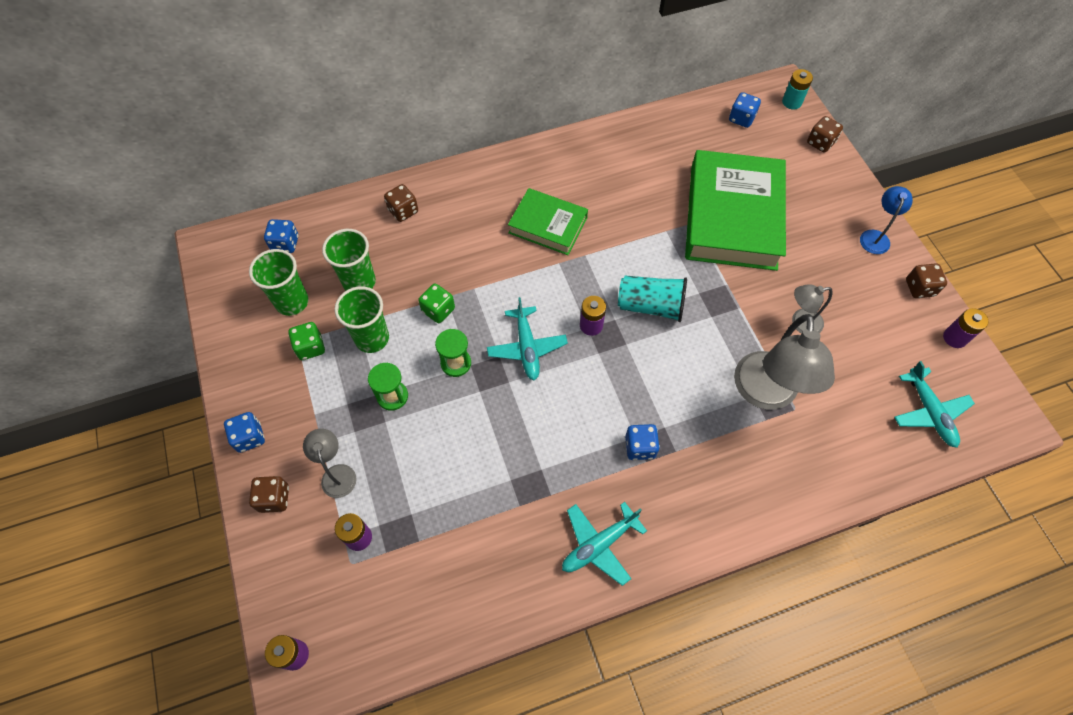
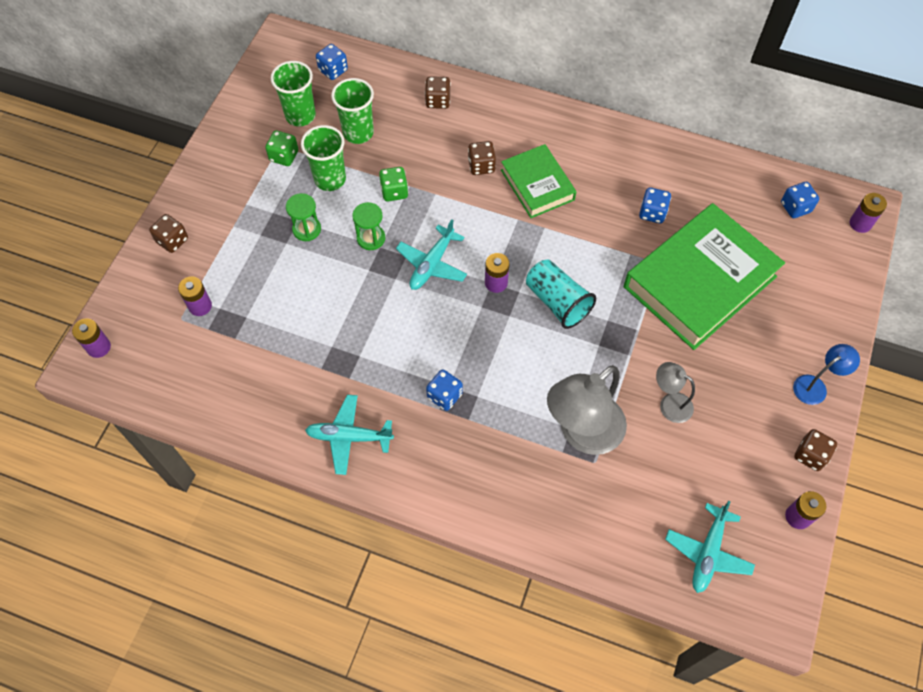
camera: 40 degrees right, 0 degrees up
blue dice [224,412,265,453] -> blue dice moved to [639,187,671,224]
grey lamp [303,429,357,498] -> none
turquoise battery [782,69,813,109] -> purple battery [850,193,887,233]
brown dice [807,116,843,153] -> brown dice moved to [468,141,496,175]

